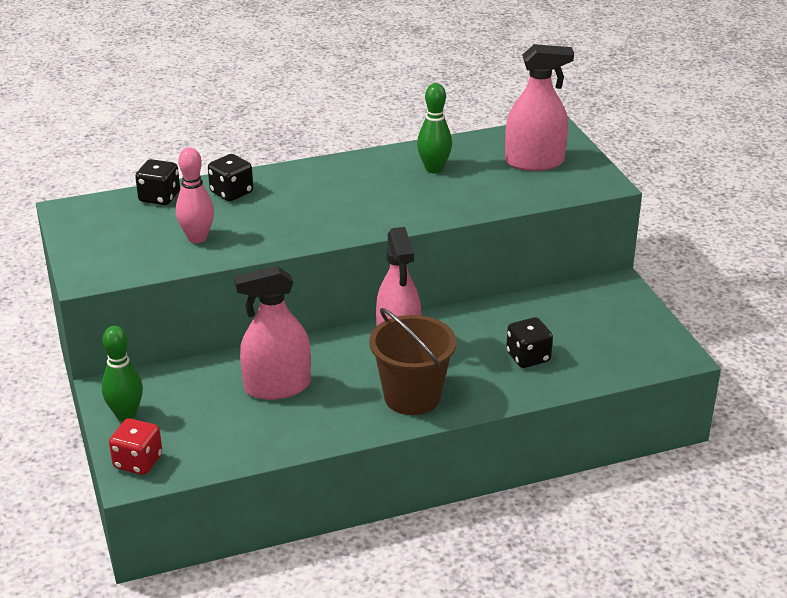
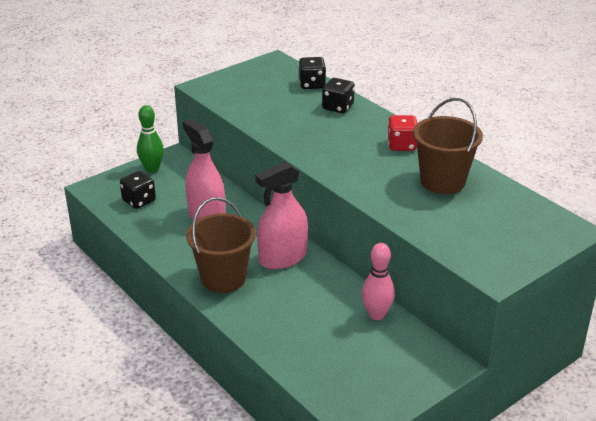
camera: 70 degrees right, 0 degrees up
red dice [109,418,162,475] -> red dice moved to [387,115,418,151]
pink bowling pin [176,147,214,243] -> pink bowling pin moved to [362,243,395,320]
green bowling pin [417,83,452,173] -> brown bucket [413,98,483,194]
pink spray bottle [505,44,574,171] -> none
black dice [506,317,553,368] -> black dice moved to [120,171,156,209]

